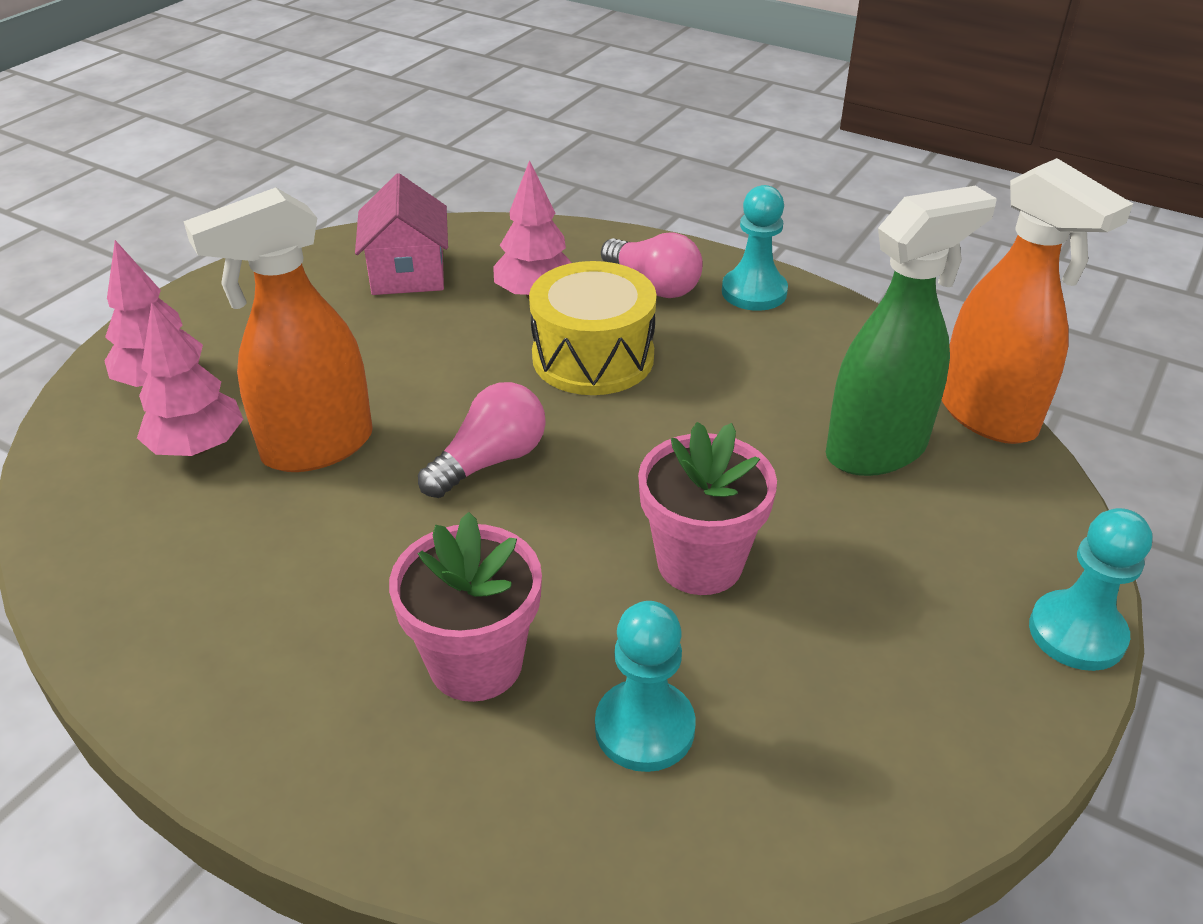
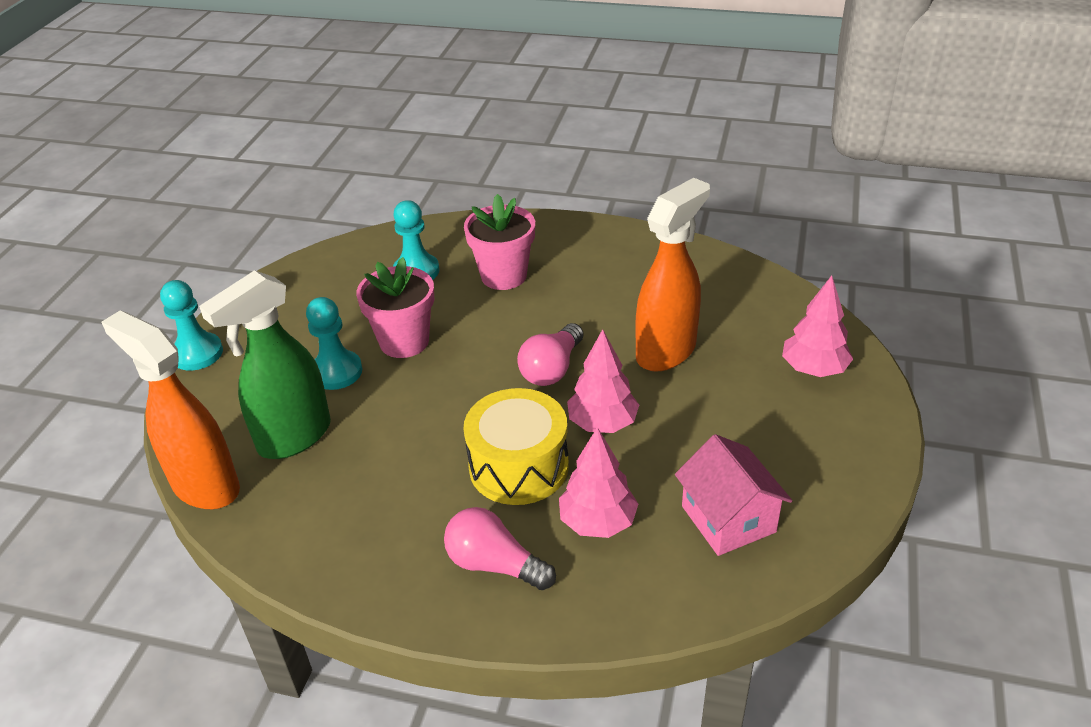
camera: 165 degrees right, 0 degrees up
pink tree [137,302,243,456] -> pink tree moved to [567,329,639,433]
turquoise pawn [722,185,788,311] -> turquoise pawn moved to [306,297,362,390]

